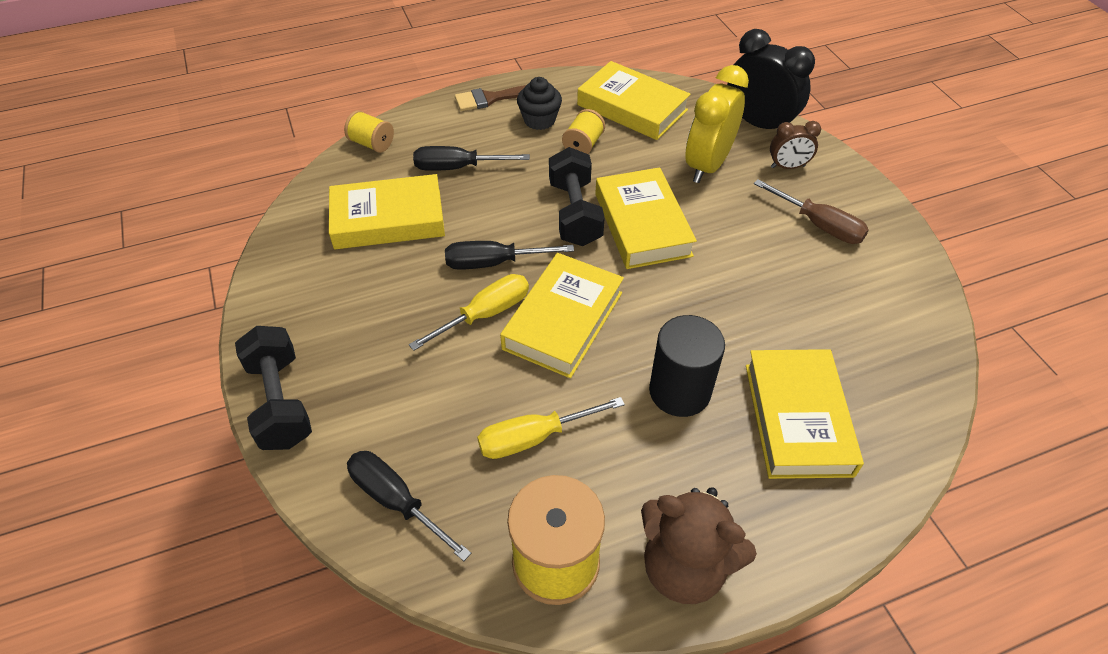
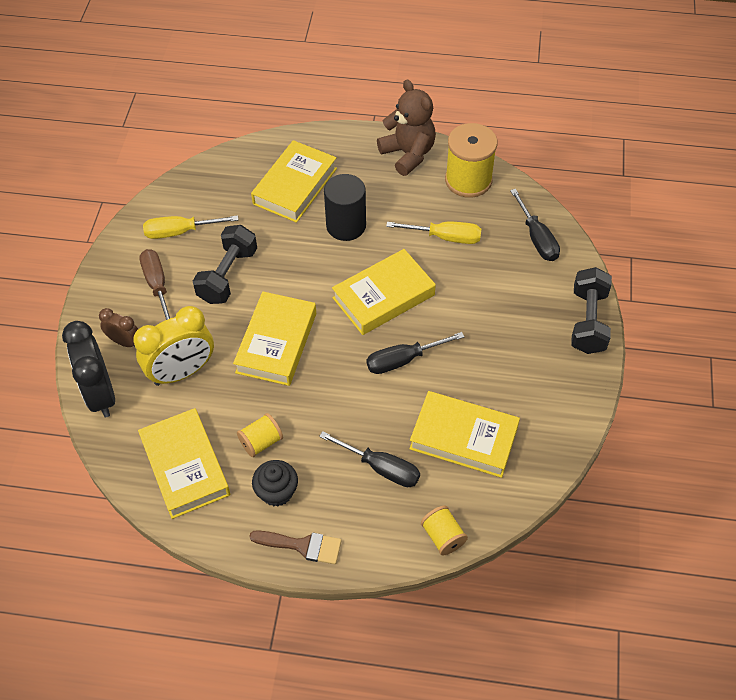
camera: 150 degrees left, 5 degrees up
yellow screwdriver [409,274,529,351] -> yellow screwdriver moved to [143,215,238,239]
black screwdriver [445,241,574,270] -> black screwdriver turned 135 degrees clockwise [366,332,464,374]
black dumbbell [549,147,605,246] -> black dumbbell moved to [193,225,257,304]

